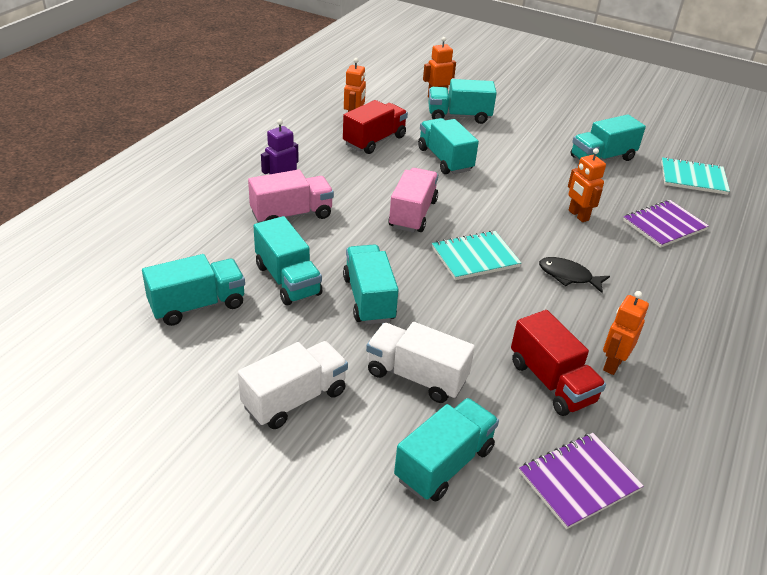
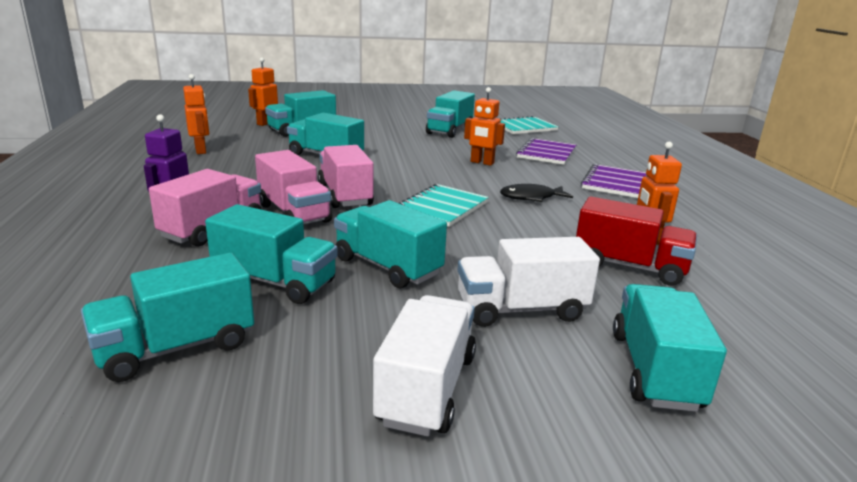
camera: 35 degrees left, 15 degrees down
turquoise truck [142,254,245,326] -> turquoise truck turned 150 degrees counterclockwise [81,253,254,382]
red truck [343,100,408,154] -> none
purple notebook [519,433,644,529] -> purple notebook moved to [581,164,646,198]
none -> pink truck [255,150,332,224]

